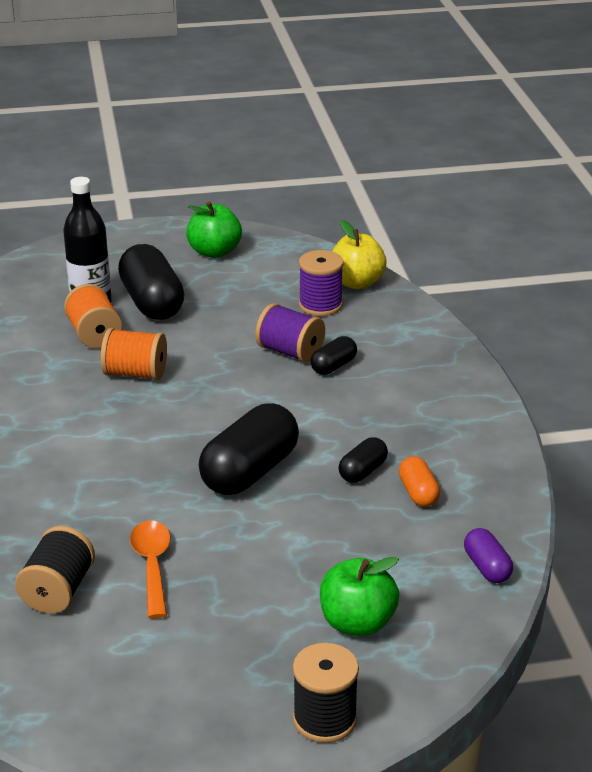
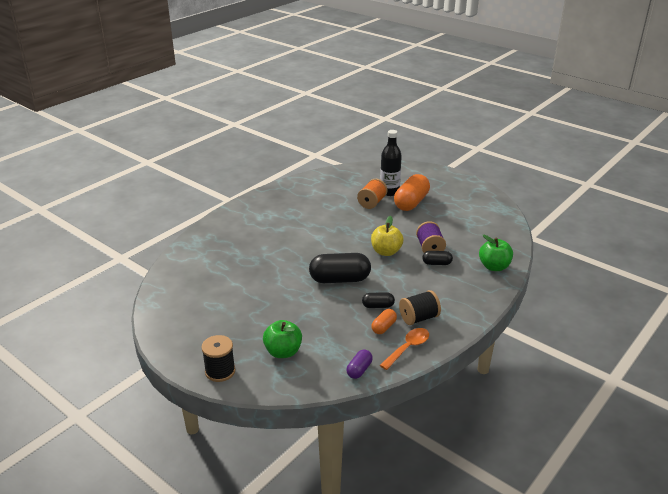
camera: 50 degrees right, 0 degrees up
black spool [15,526,95,614] -> black spool moved to [399,290,441,325]
orange spool [101,328,167,380] -> none
black capsule [118,244,184,320] -> orange capsule [394,174,430,211]
orange spoon [130,520,171,619] -> orange spoon moved to [380,328,429,370]
green apple [186,201,242,258] -> green apple moved to [479,234,513,271]
purple spool [299,250,344,316] -> none
yellow apple [332,220,387,289] -> yellow apple moved to [371,216,403,256]

